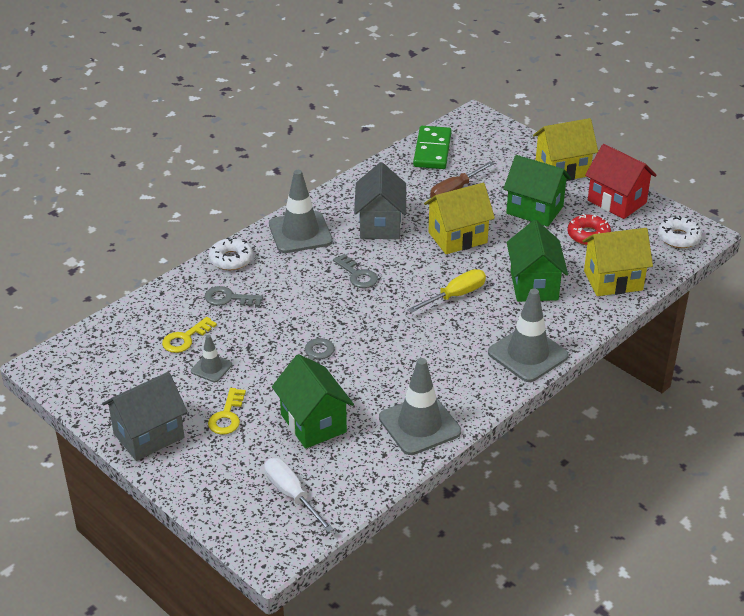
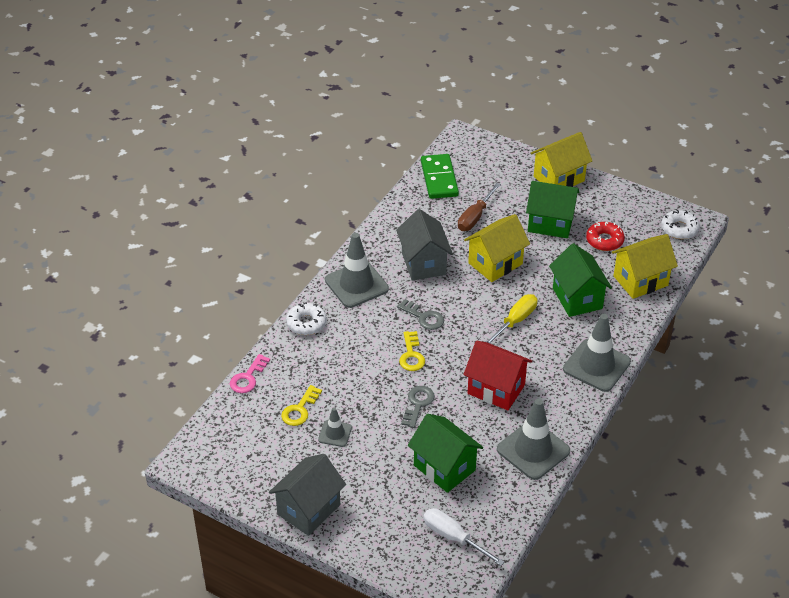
camera: 15 degrees left, 5 degrees up
grey key [205,286,263,307] -> none
yellow key [208,388,246,435] -> yellow key moved to [399,331,425,371]
red house [585,144,657,219] -> red house moved to [463,341,532,410]
none -> pink key [230,354,270,393]

